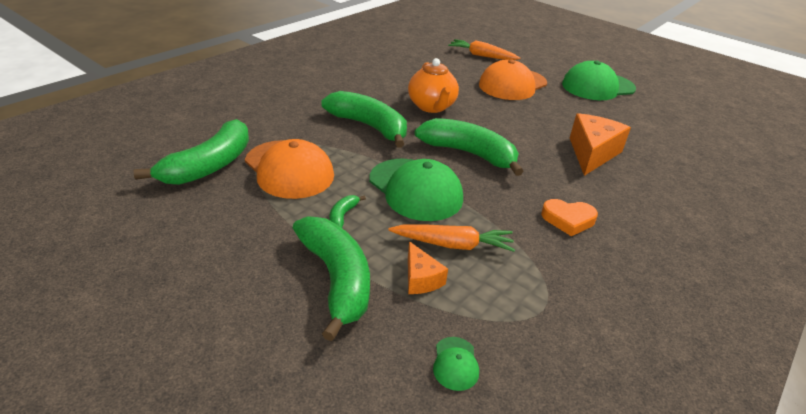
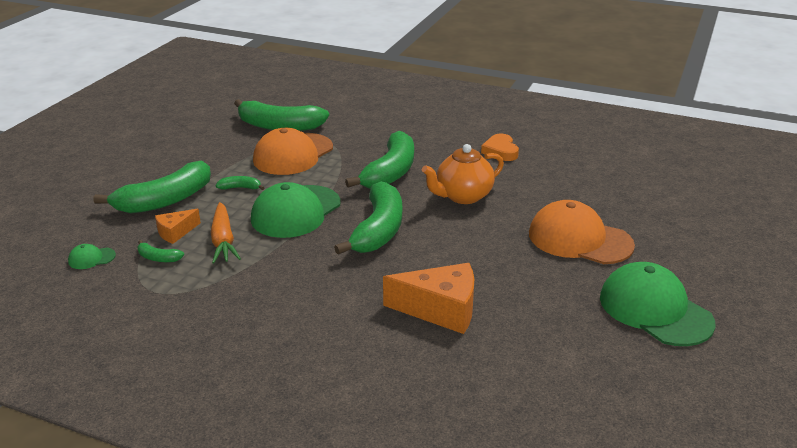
camera: 75 degrees right, 5 degrees down
orange carrot [448,39,520,60] -> none
orange heart [541,199,598,236] -> orange heart moved to [481,134,519,161]
none -> green banana [137,240,184,262]

